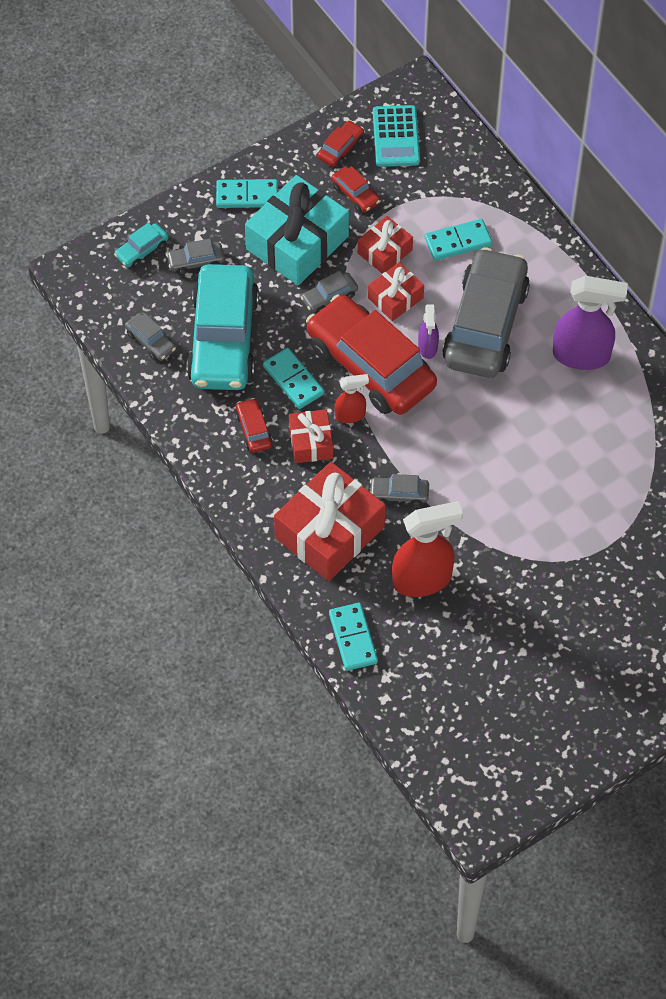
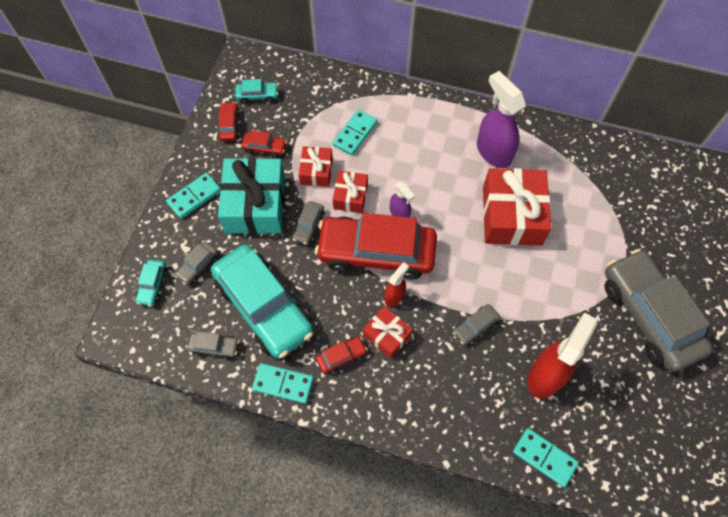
camera: 40 degrees left, 5 degrees up
red car [235,398,273,453] -> red car turned 120 degrees clockwise [316,336,368,374]
turquoise domino [263,348,324,409] -> turquoise domino moved to [252,363,314,404]
red gift [274,462,385,581] -> red gift moved to [483,168,551,246]
turquoise calculator [373,105,420,167] -> turquoise car [235,79,278,104]
grey car [442,247,530,378] -> grey car moved to [604,249,713,372]
purple spray bottle [553,276,628,370] -> purple spray bottle turned 90 degrees counterclockwise [477,71,526,168]

